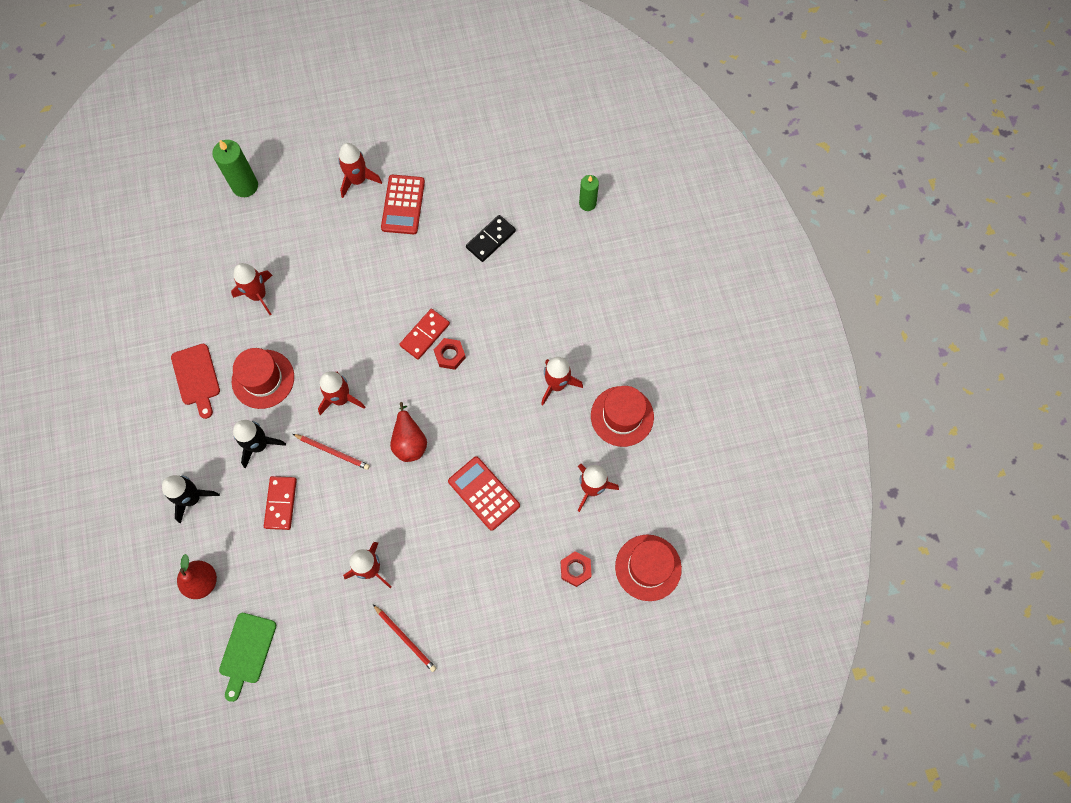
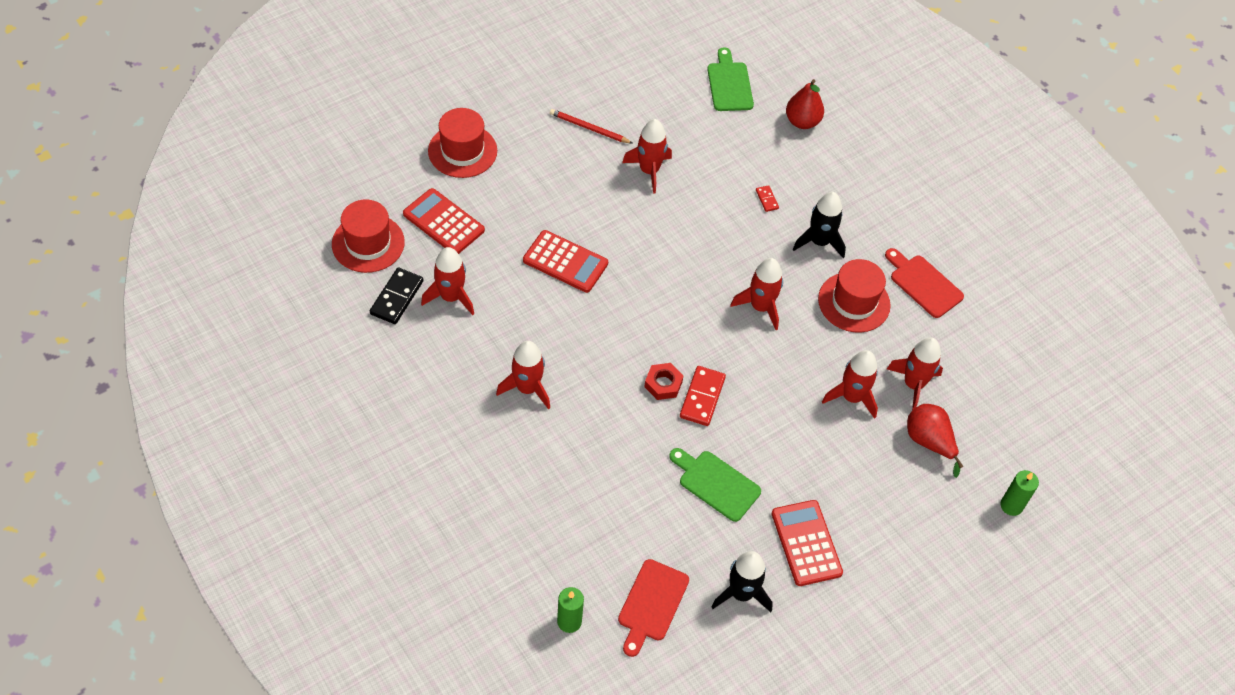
camera: 155 degrees right, 15 degrees down
black rocket [162,475,220,524] -> black rocket moved to [712,551,773,612]
green candle [212,140,258,197] -> green candle [1001,470,1039,516], size x0.65
red domino [264,476,297,530] -> red domino [756,185,779,212], size x0.52
red pencil [293,434,370,470] -> none
red rocket [338,143,382,198] -> red rocket moved to [822,350,878,419]
red pear [390,402,427,462] -> red pear moved to [907,404,963,478]
black domino [466,215,516,262] -> black domino moved to [370,267,424,324]
red nut [561,551,592,587] -> red calculator [403,188,485,254]
red hat [591,386,654,447] -> red hat moved to [428,108,497,178]
none -> red cutting board [618,559,689,657]
none -> green cutting board [669,448,761,522]

